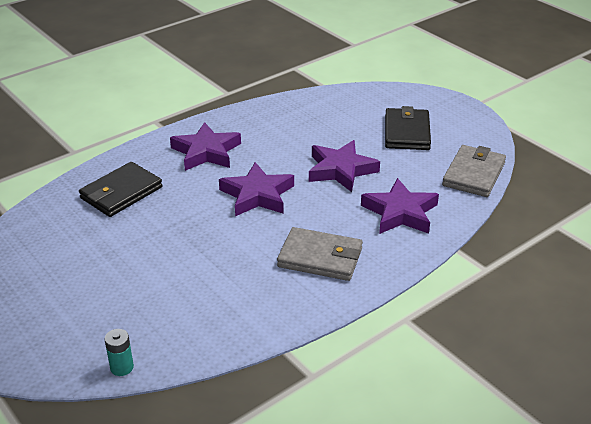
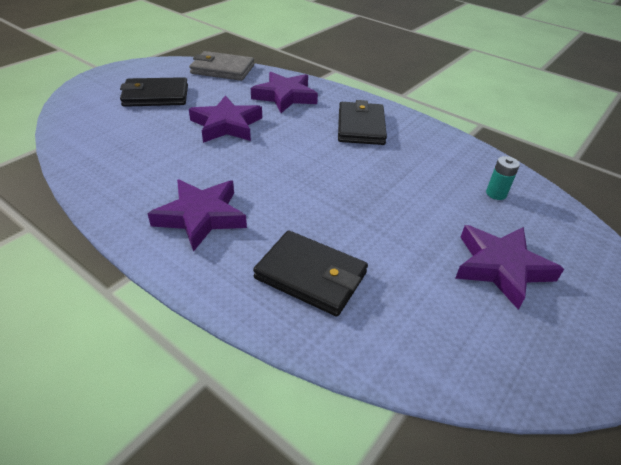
camera: 105 degrees left, 5 degrees up
turquoise battery [104,329,134,376] -> turquoise battery moved to [486,156,520,200]
purple star [219,162,294,216] -> purple star moved to [455,225,564,310]
grey wallet [277,227,363,281] -> black wallet [338,100,387,145]

